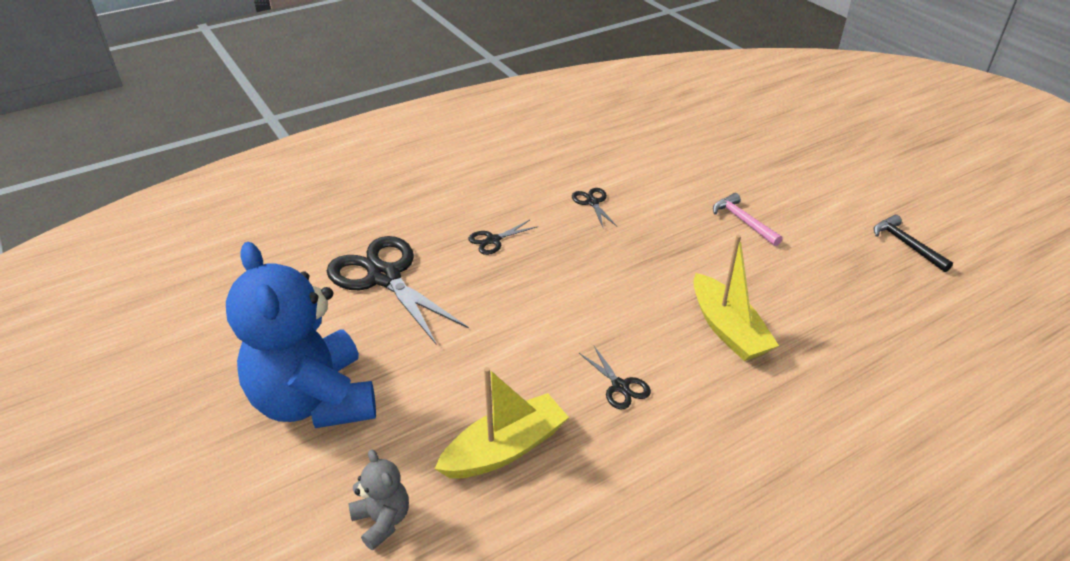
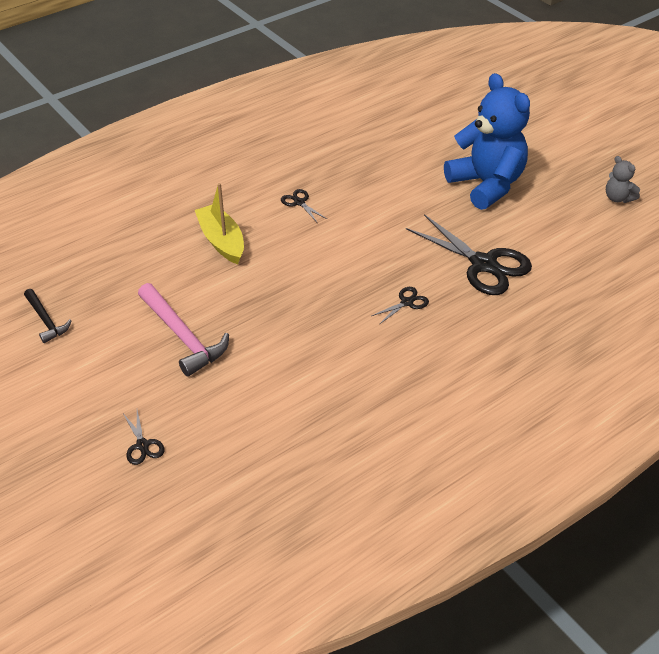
camera: 175 degrees right, 5 degrees up
grey teddy bear [348,449,409,550] -> grey teddy bear moved to [606,156,640,203]
yellow boat [435,367,569,478] -> none
black scissors [572,188,617,227] -> black scissors moved to [123,410,165,465]
pink hammer [713,193,783,246] -> pink hammer [138,283,229,377], size x1.70

